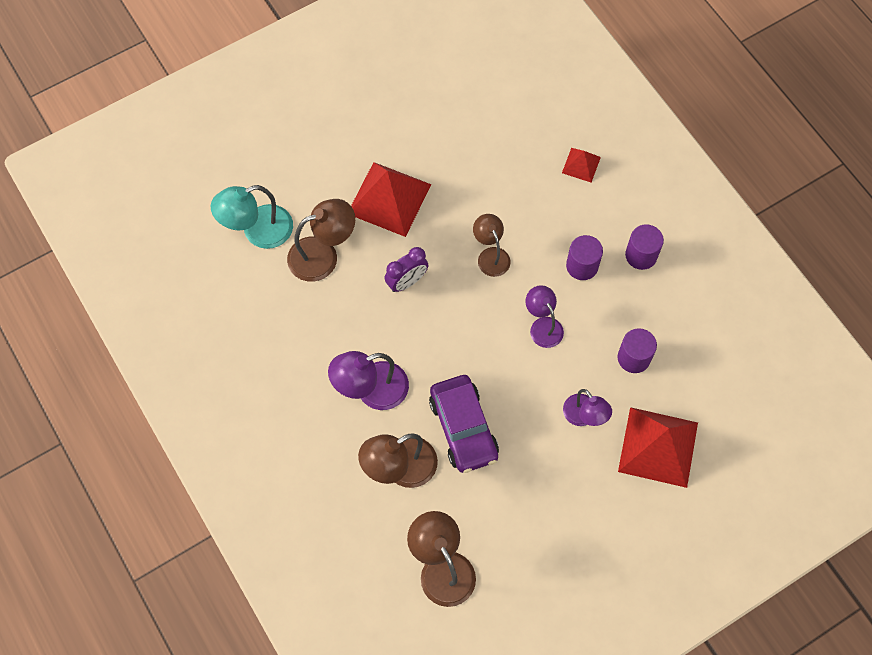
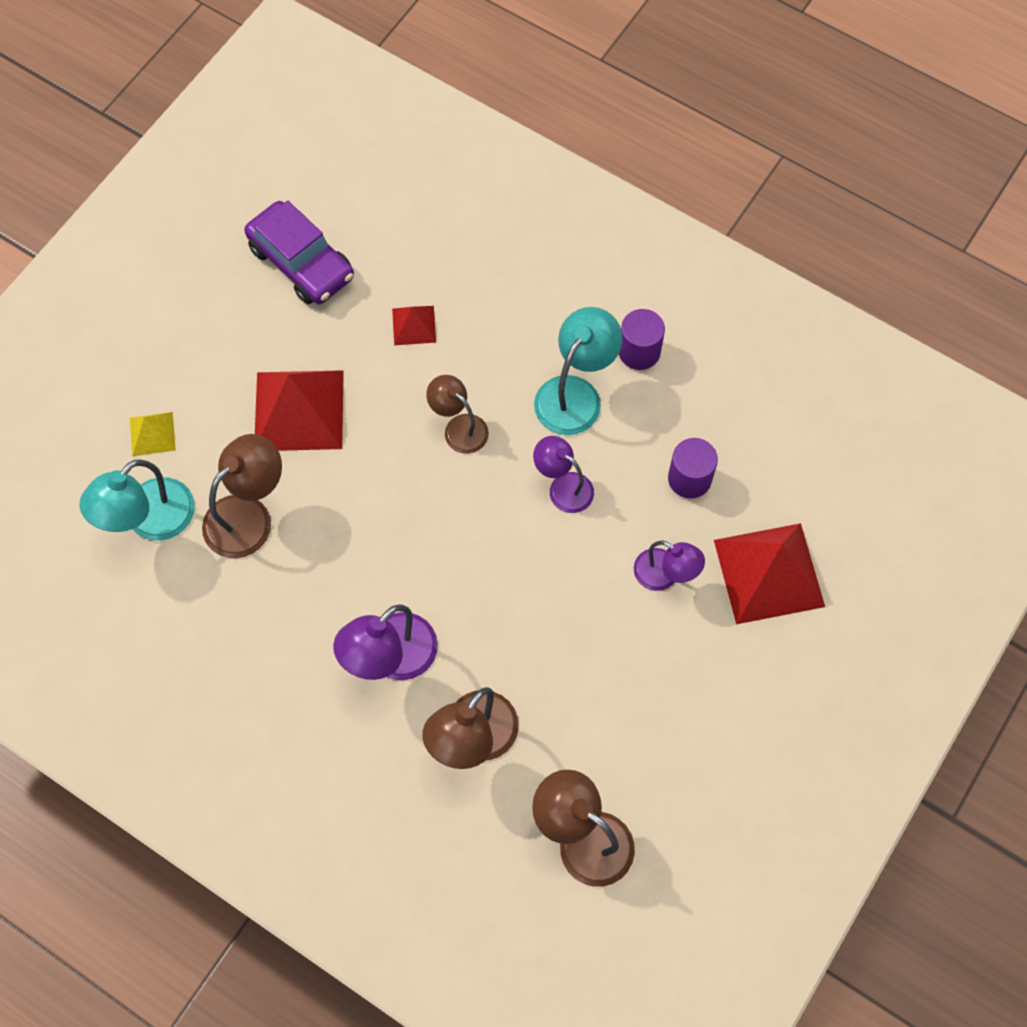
camera: 25 degrees left, 0 degrees up
purple clock [384,247,428,292] -> none
purple car [429,375,499,473] -> purple car moved to [244,201,354,304]
red pyramid [562,148,601,182] -> red pyramid moved to [392,306,436,345]
purple cylinder [566,235,603,280] -> turquoise lamp [534,307,622,435]
none -> yellow pyramid [130,412,176,456]

